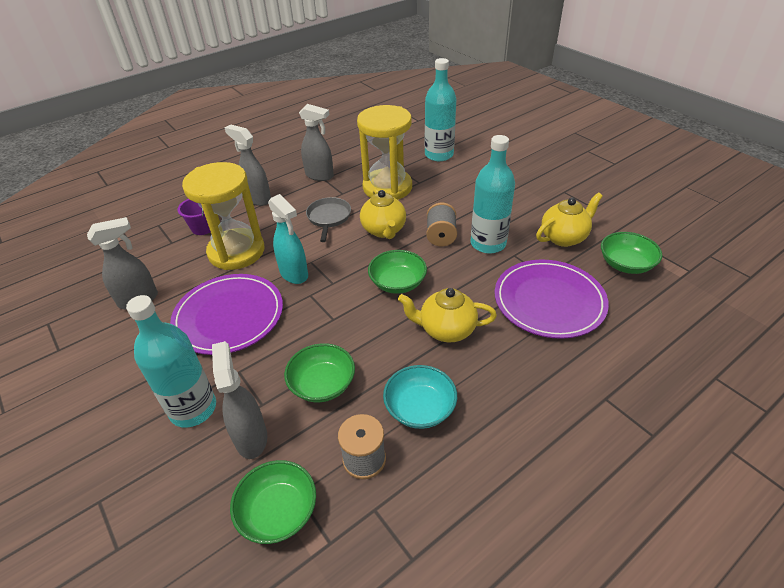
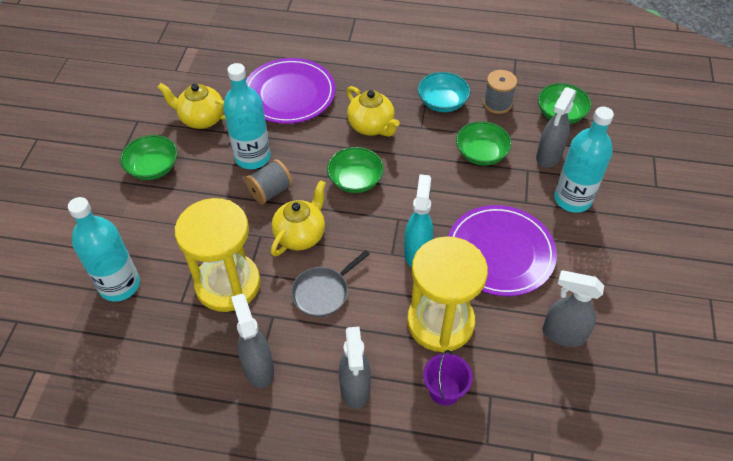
camera: 135 degrees left, 10 degrees up
green bowl [601,232,663,274] -> green bowl moved to [120,135,177,180]

